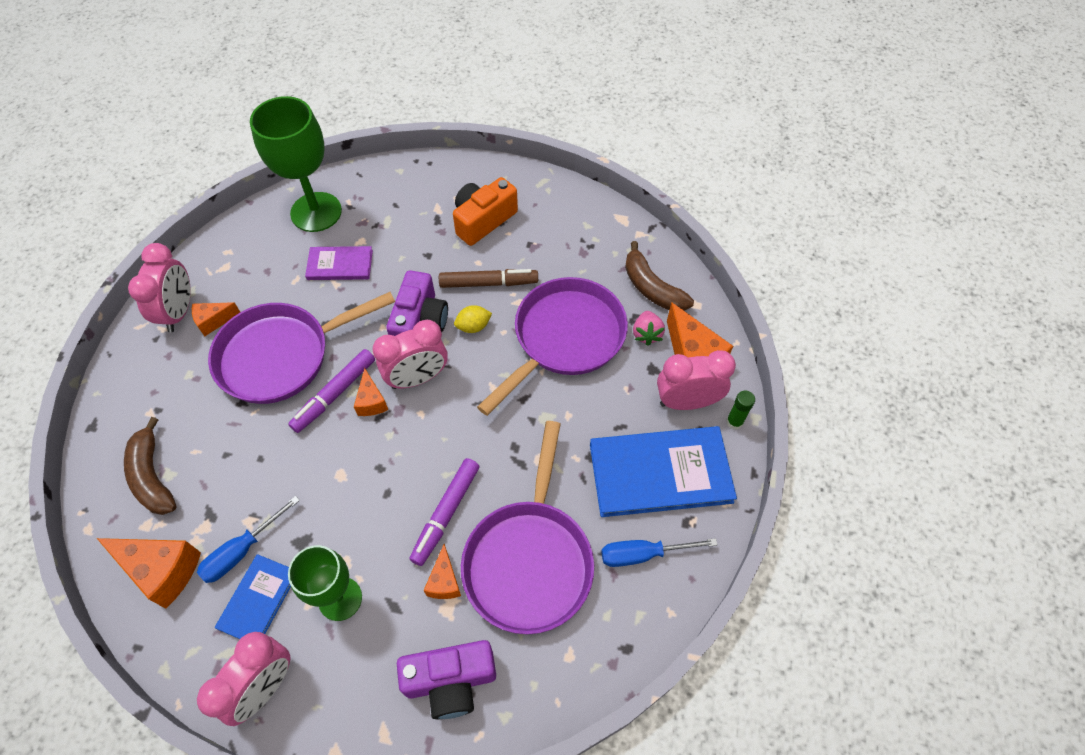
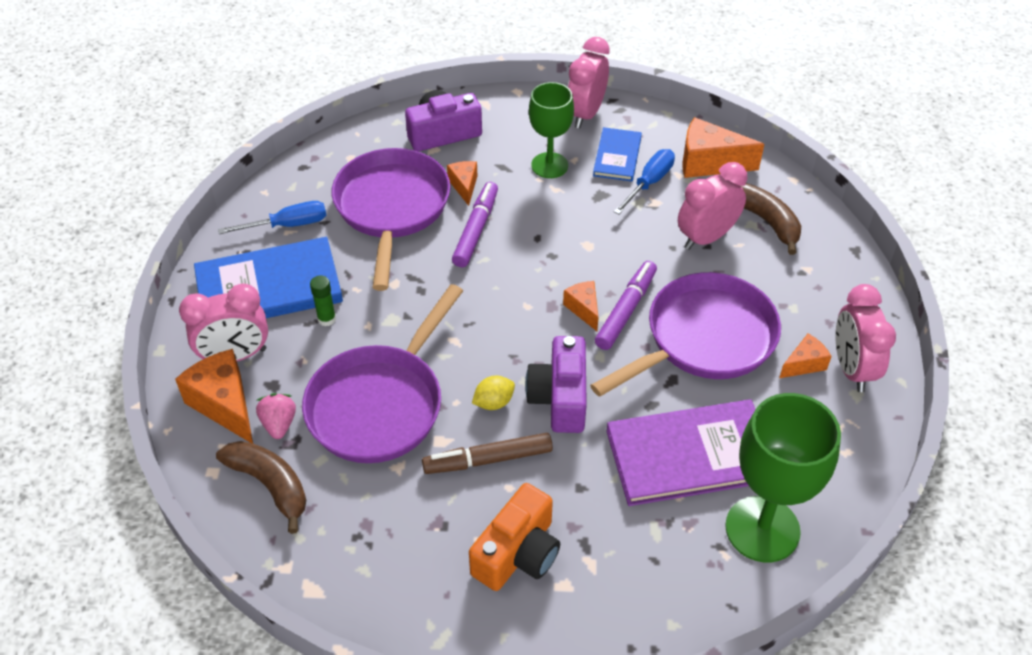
camera: 170 degrees right, 10 degrees down
purple book [305,246,373,280] -> purple book [606,399,755,506], size x1.83
pink clock [372,320,448,389] -> pink clock moved to [678,162,747,250]
green glue stick [726,391,755,430] -> green glue stick moved to [310,275,336,326]

